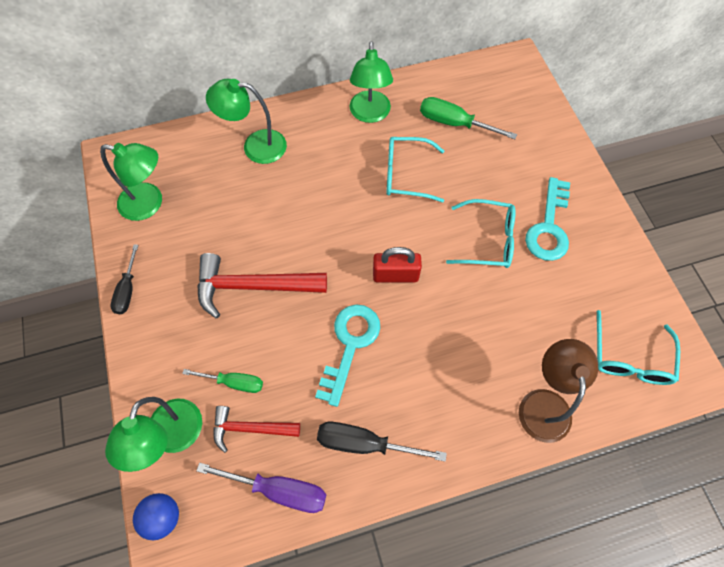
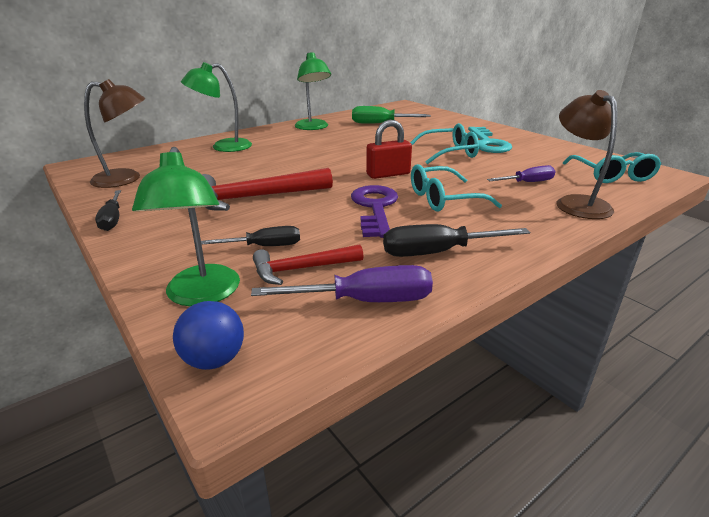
camera: 20 degrees left, 35 degrees down
green lamp [100,143,162,221] -> brown lamp [84,79,145,188]
green screwdriver [182,369,263,393] -> black screwdriver [201,226,300,246]
turquoise key [315,305,380,407] -> purple key [351,185,398,238]
turquoise glasses [386,137,444,202] -> turquoise glasses moved to [411,164,502,211]
none -> purple screwdriver [487,165,556,182]

